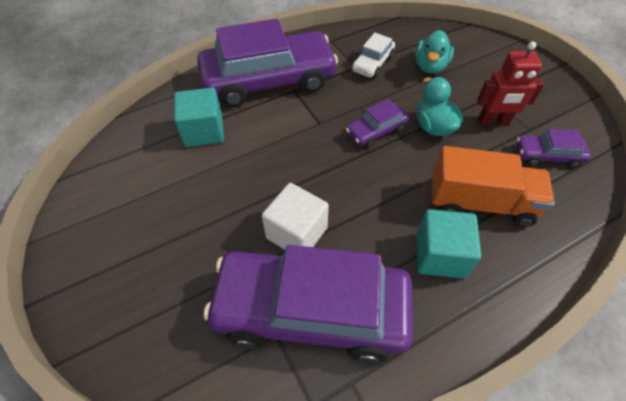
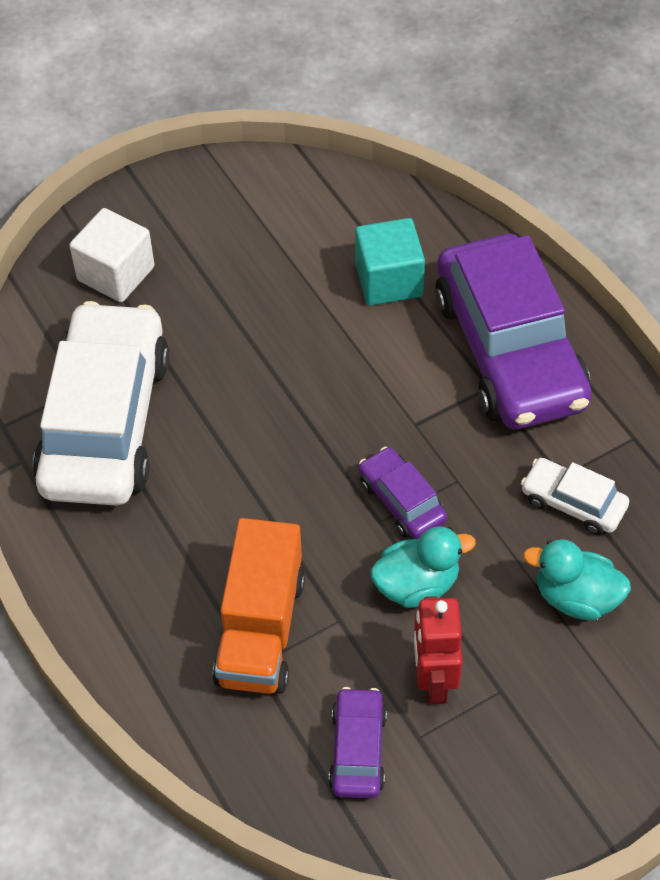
camera: 90 degrees right, 0 degrees up
purple car [203,245,413,363] -> white car [33,301,169,506]
white cube [262,183,329,250] -> white cube moved to [70,208,155,302]
turquoise cube [416,209,481,278] -> none

